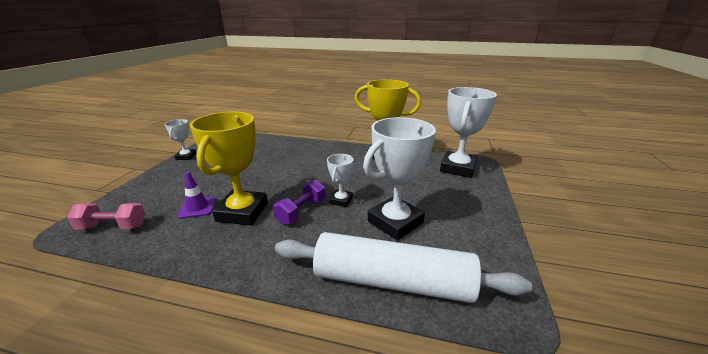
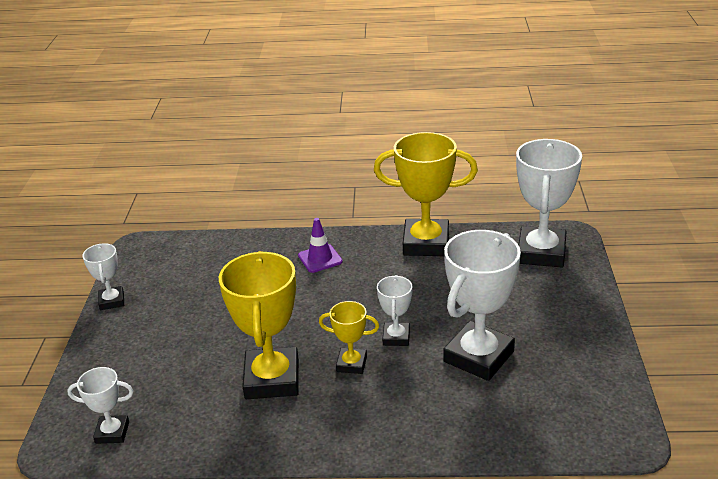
camera: 10 degrees left, 5 degrees up
pink dumbbell [67,203,146,230] -> white trophy [67,367,134,444]
purple traffic cone [178,172,216,218] -> purple traffic cone moved to [298,218,343,273]
purple dumbbell [273,179,325,225] -> yellow trophy [319,301,379,374]
white rolling pin [275,232,532,303] -> none

